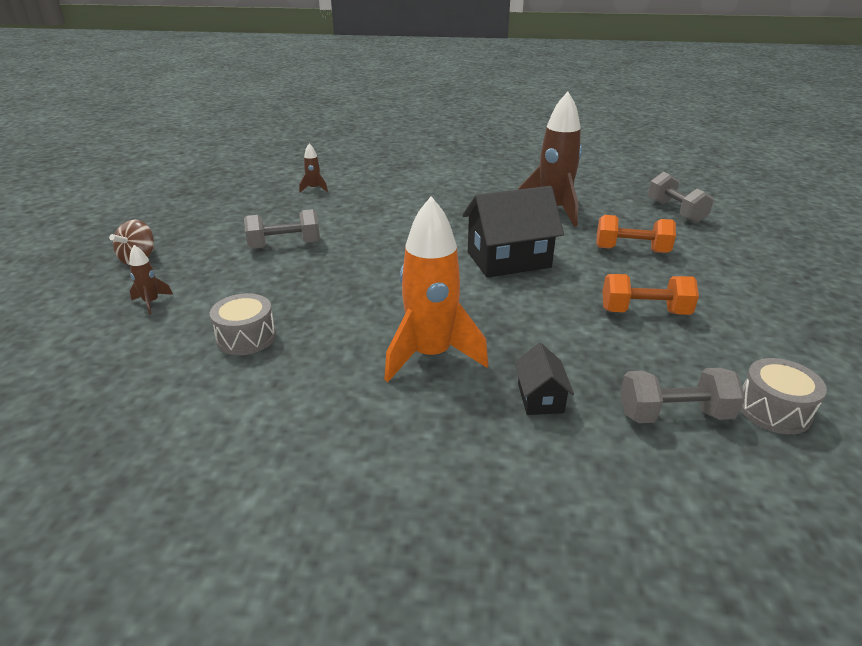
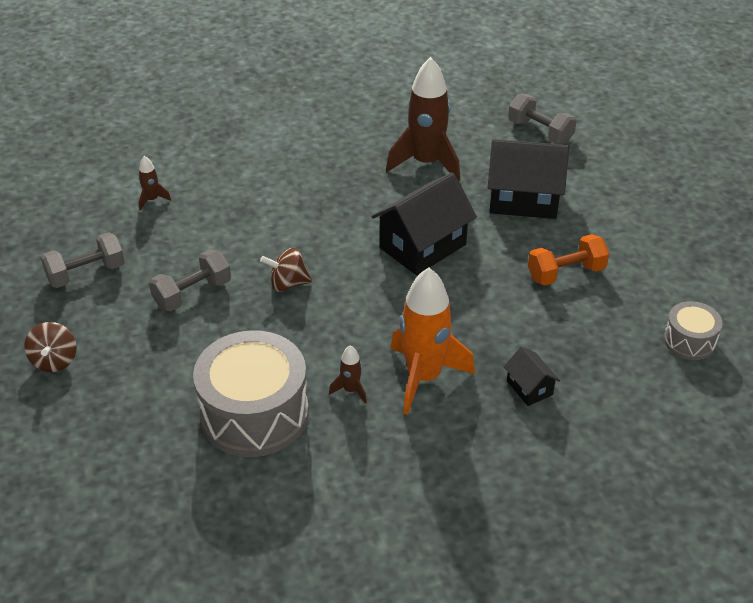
camera: 25 degrees left, 10 degrees up
brown rocket [129,245,173,315] -> brown rocket moved to [329,346,367,404]
grey drum [210,293,276,355] -> grey drum [193,330,309,457], size x1.97
orange dumbbell [596,215,676,253] -> black house [488,139,569,219]
grey dumbbell [620,368,745,423] -> grey dumbbell moved to [41,232,125,288]
none -> brown spinning top [260,248,312,292]

